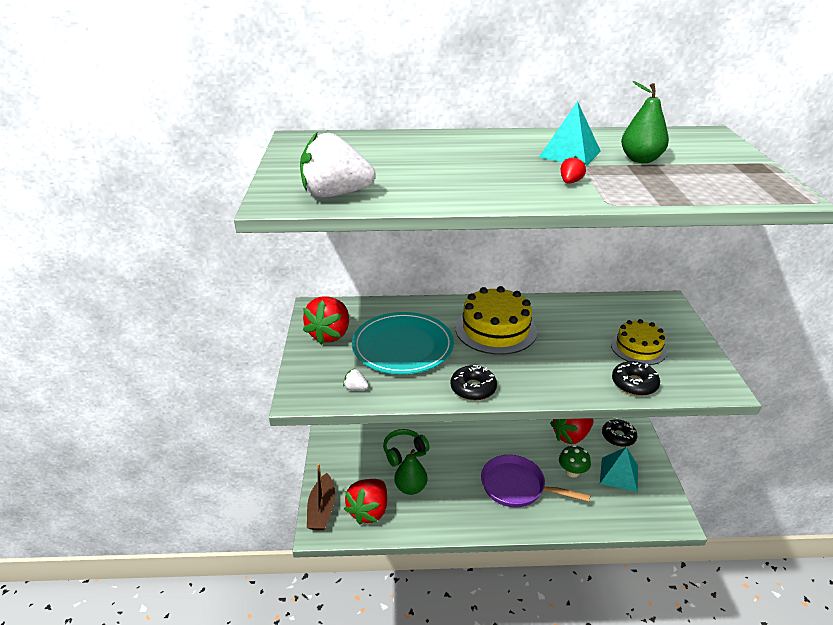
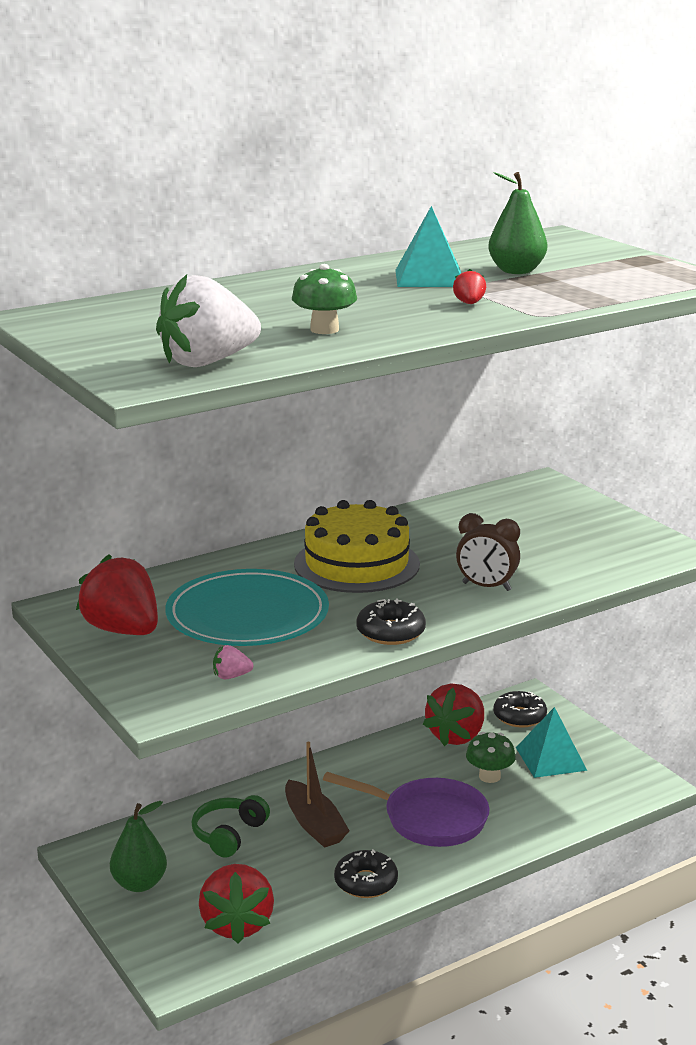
camera: 30 degrees left, 10 degrees down
red strawberry [303,297,349,345] -> red strawberry turned 150 degrees clockwise [76,554,158,635]
brown boat [307,464,335,530] -> brown boat moved to [285,742,350,848]
white strawberry [343,369,369,390] -> pink strawberry [213,645,253,679]
green pear [394,449,427,495] -> green pear moved to [110,801,167,892]
purple pan [481,455,590,507] -> purple pan turned 150 degrees counterclockwise [323,772,489,847]
yellow cake [611,319,667,365] -> none
black donut [612,361,660,396] -> black donut moved to [334,849,398,898]
none -> green mushroom [292,264,357,334]
none -> brown clock [456,513,520,591]

